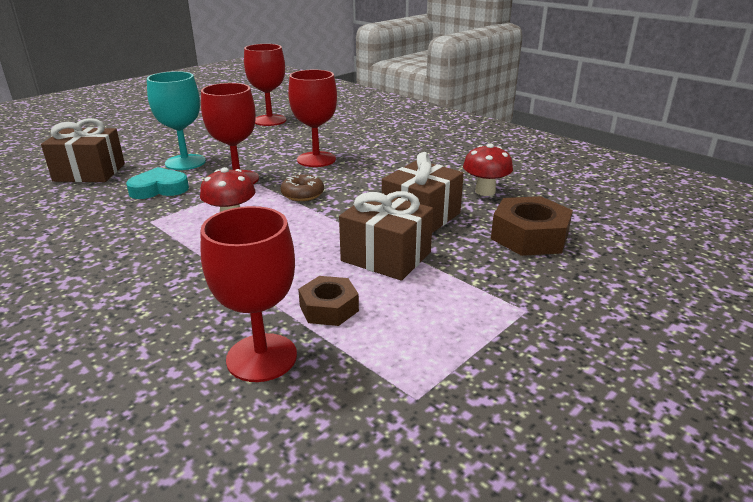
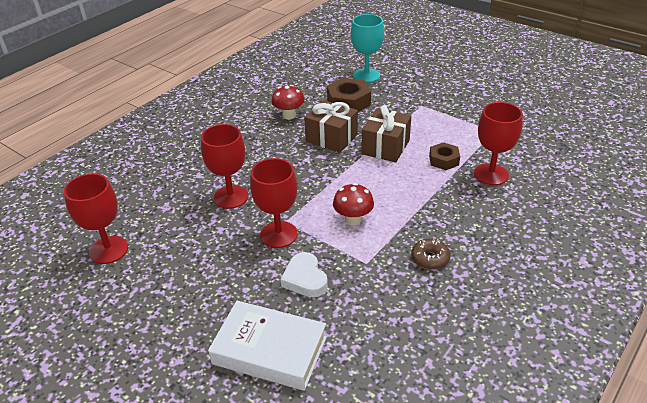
camera: 95 degrees left, 10 degrees up
brown gift [41,118,125,182] -> white book [208,301,327,391]
turquoise heart [126,167,189,199] -> white heart [281,252,328,298]
turquoise goblet [147,71,206,170] -> turquoise goblet moved to [351,14,384,83]
brown donut [280,173,324,201] -> brown donut moved to [411,239,450,270]

